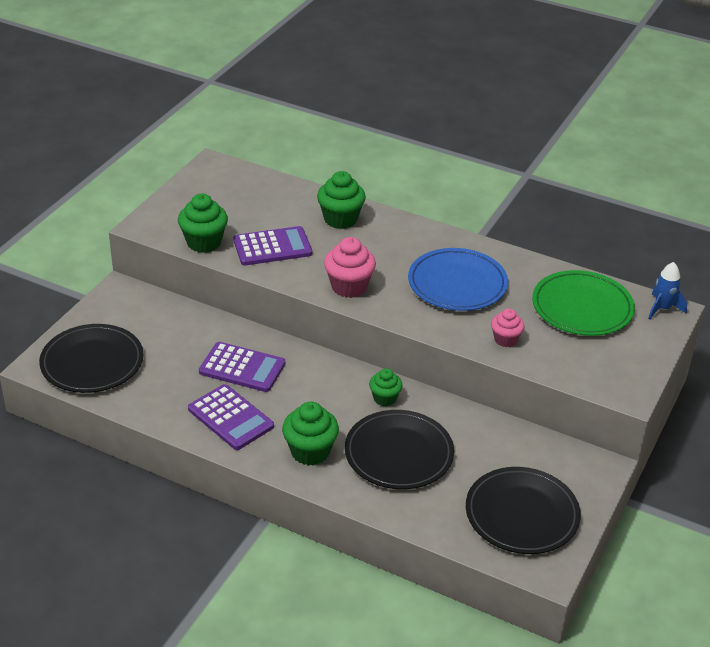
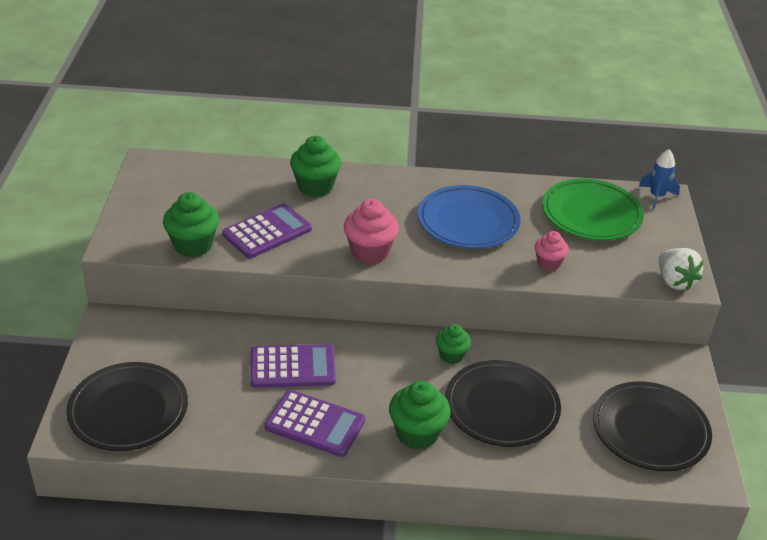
camera: 25 degrees left, 0 degrees up
none -> white strawberry [659,248,704,290]

